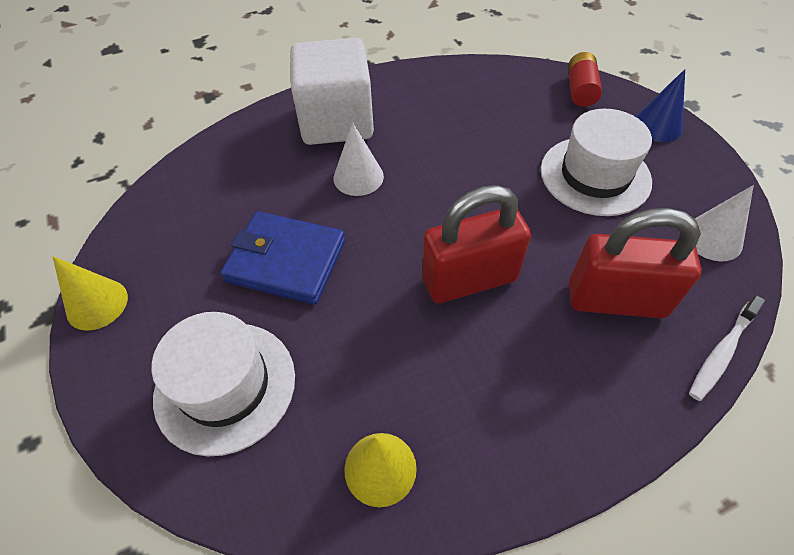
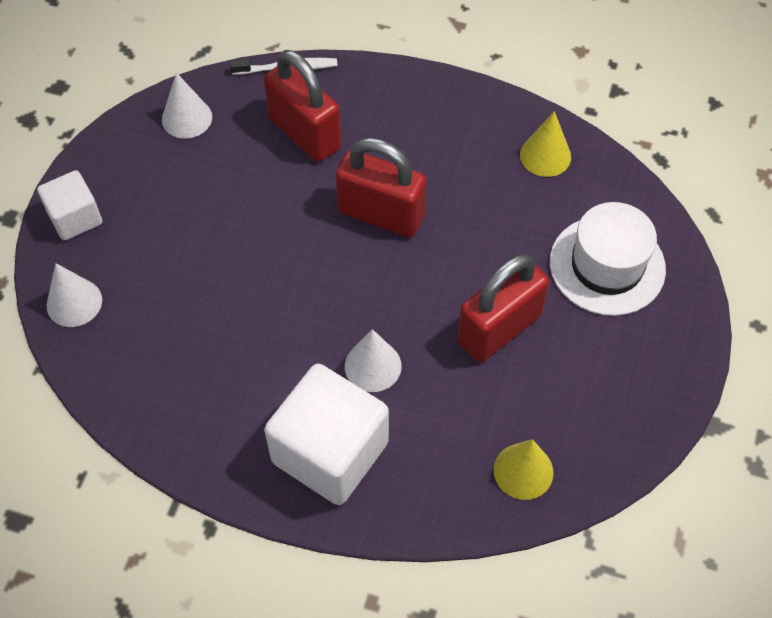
camera: 140 degrees left, 5 degrees up
yellow cone [53,256,128,331] -> yellow cone moved to [494,439,554,500]
blue wallet [221,211,345,305] -> red padlock [457,254,549,362]
white hat [541,109,652,216] -> none
red battery [568,52,602,107] -> white cone [47,263,102,327]
blue cone [636,69,685,142] -> white cube [37,170,102,241]

